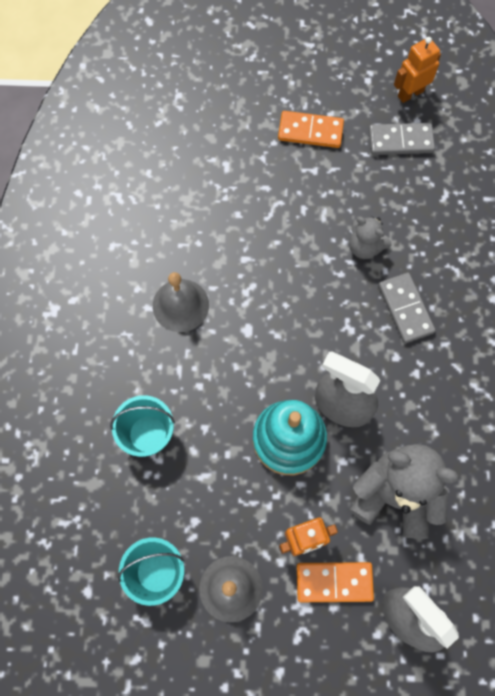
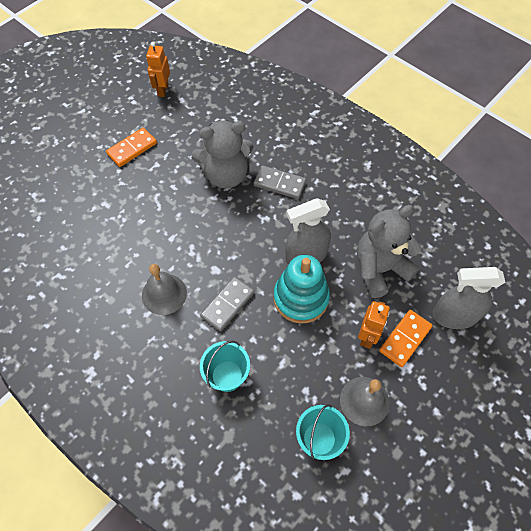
camera: 50 degrees left, 10 degrees down
grey teddy bear [349,216,391,259] -> grey teddy bear [191,120,254,188], size x1.87
grey domino [369,123,435,155] -> grey domino moved to [200,276,254,331]

